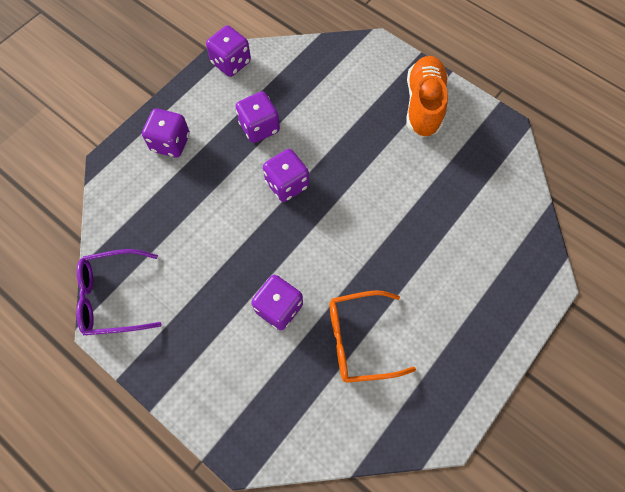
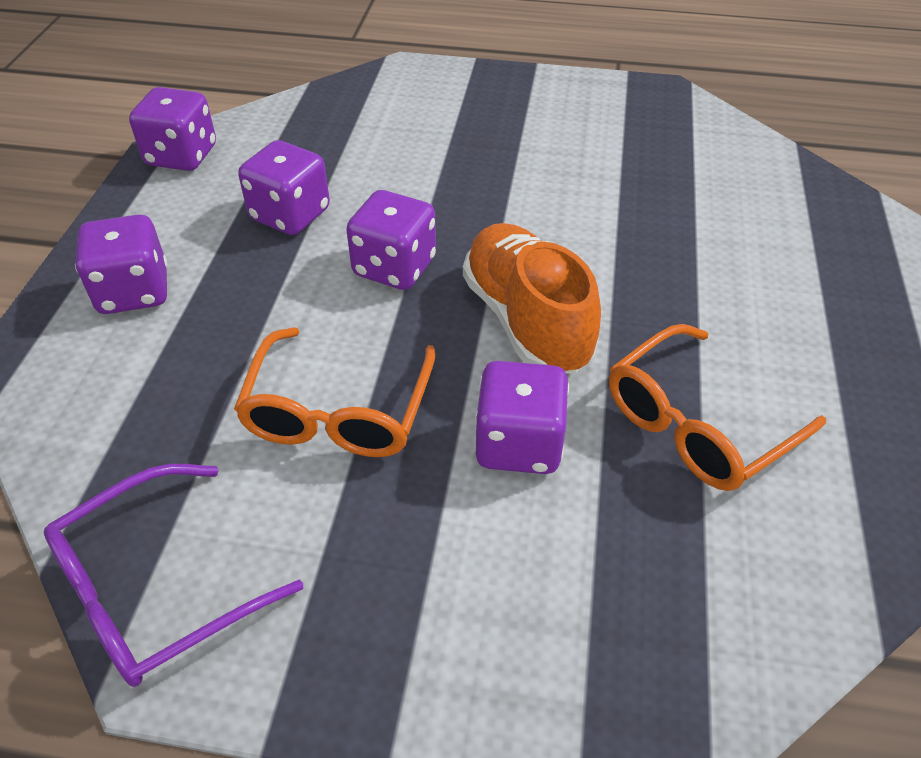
camera: 30 degrees left, 20 degrees down
orange shoe [406,56,448,137] -> orange shoe moved to [463,223,601,373]
none -> orange glasses [234,327,435,457]

